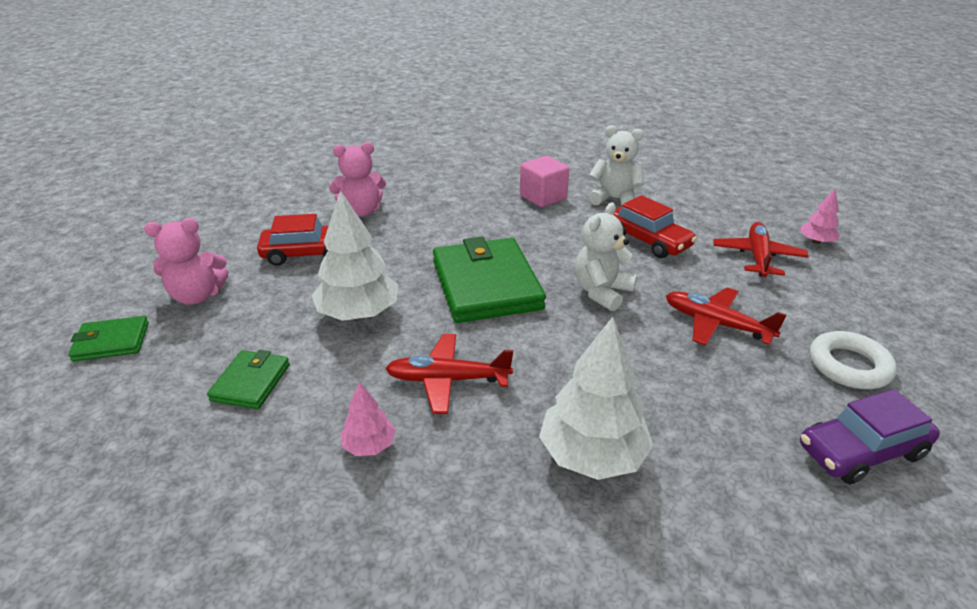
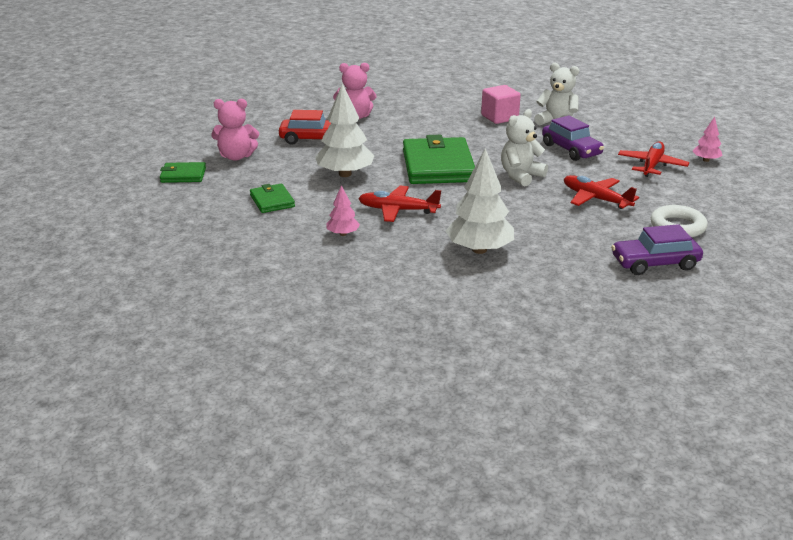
camera: 10 degrees right, 5 degrees down
green wallet [207,350,290,409] -> green wallet turned 45 degrees counterclockwise [250,184,295,213]
red car [614,195,697,258] -> purple car [542,115,604,161]

